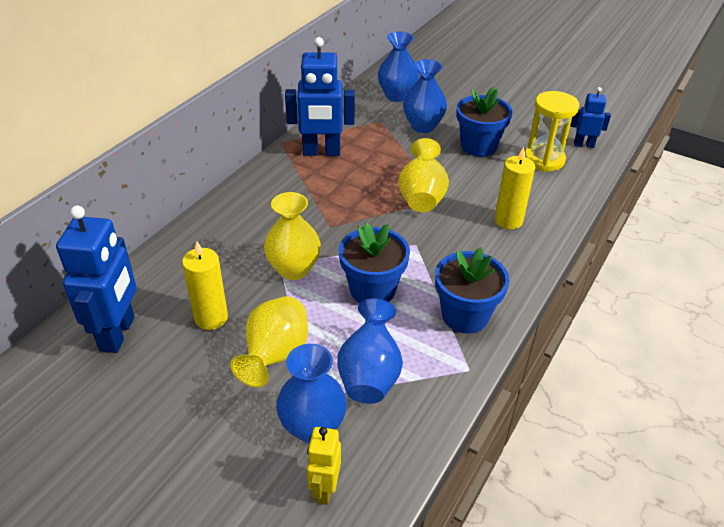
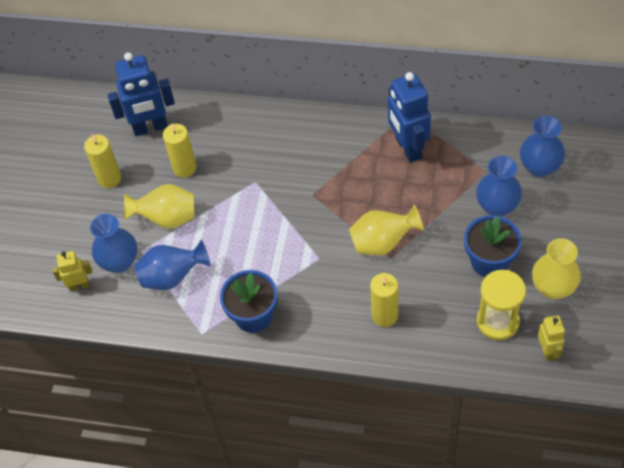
camera: 75 degrees right, 15 degrees up
yellow vase [264,192,321,280] -> yellow vase moved to [532,238,581,300]
blue flower pot [339,222,410,303] -> none
blue robot [571,87,611,148] -> yellow robot [538,316,565,361]
none -> yellow candle [84,134,121,188]

